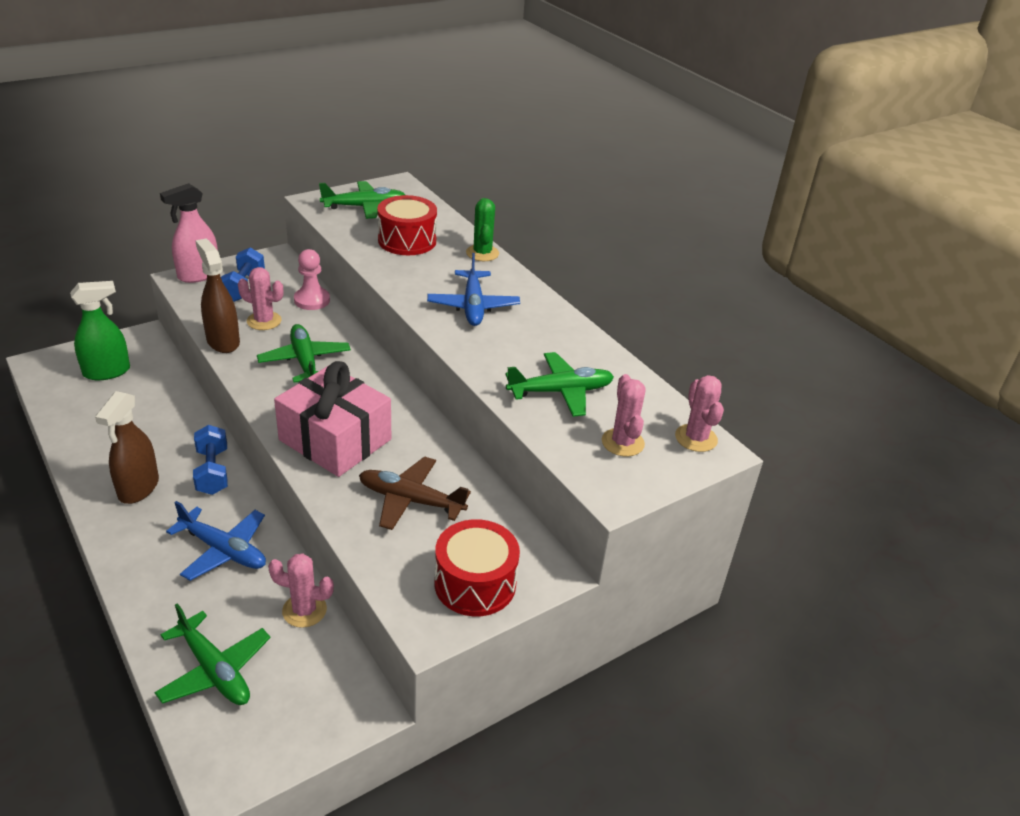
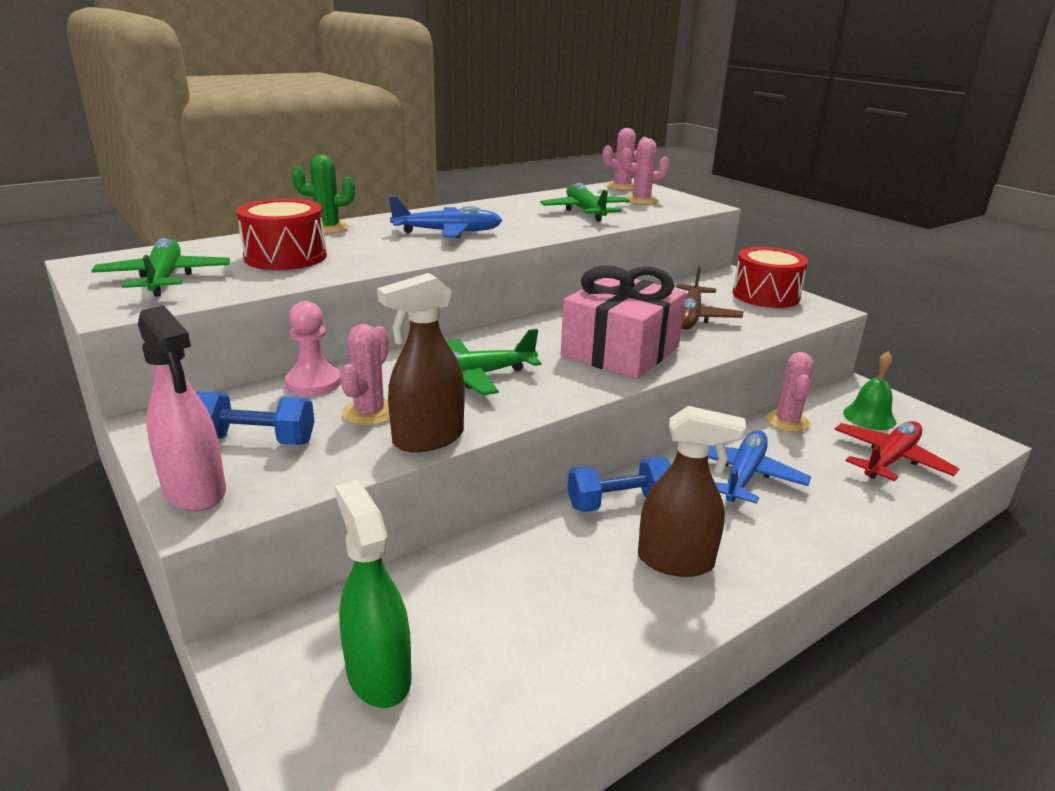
camera: 90 degrees left, 10 degrees down
green plane [154,603,270,705] -> red plane [835,421,959,481]
none -> green bell [843,351,896,430]

